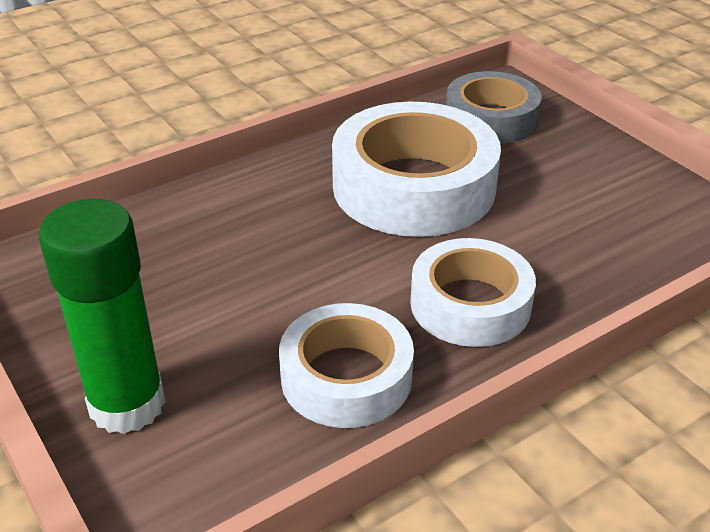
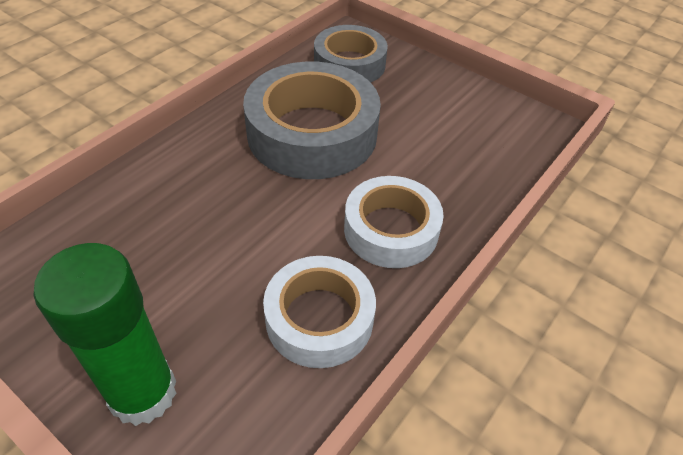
camera: 20 degrees left, 10 degrees up
white tape [332,102,501,237] -> grey tape [243,62,381,179]

